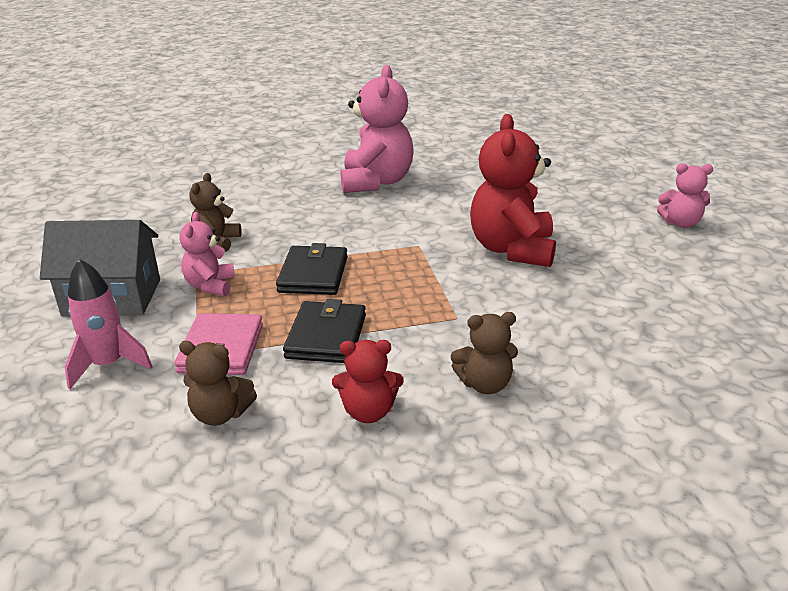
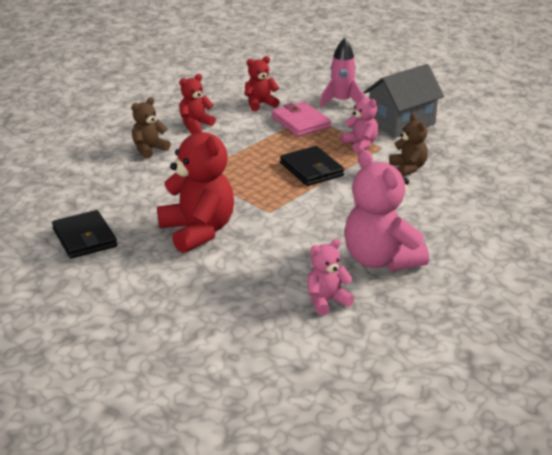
camera: 145 degrees right, 0 degrees up
brown teddy bear [179,341,257,426] -> red teddy bear [245,56,280,111]
black wallet [283,299,366,363] -> black wallet moved to [52,210,117,259]
pink teddy bear [657,163,713,228] -> pink teddy bear moved to [307,239,355,315]

